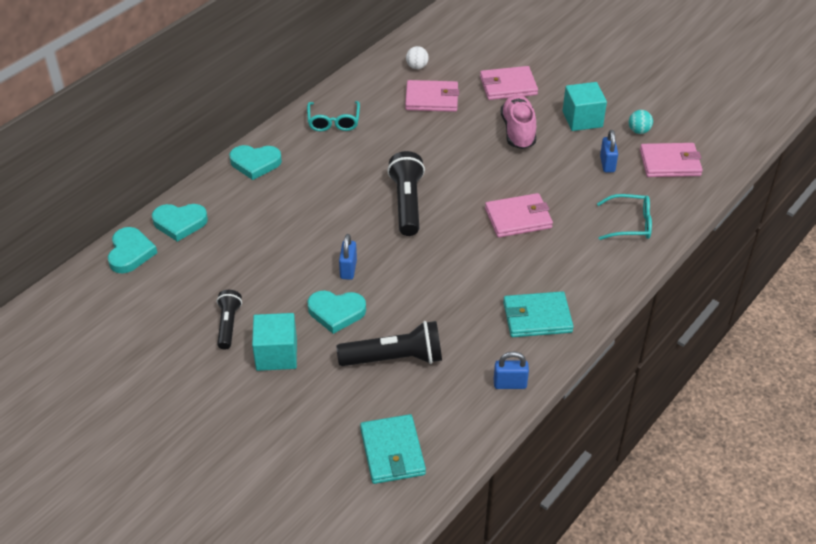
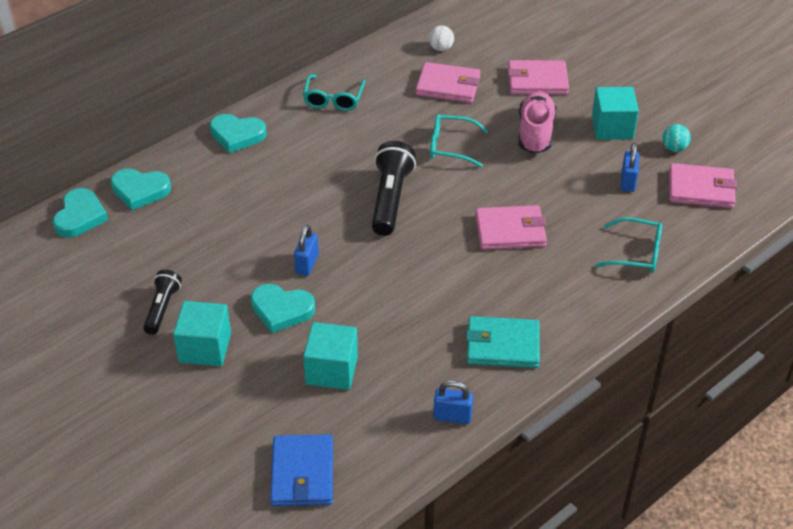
camera: 10 degrees right, 0 degrees up
black flashlight [336,321,442,366] -> turquoise cube [303,322,358,390]
turquoise wallet [360,414,426,484] -> blue wallet [270,434,333,506]
none -> turquoise glasses [430,114,488,167]

